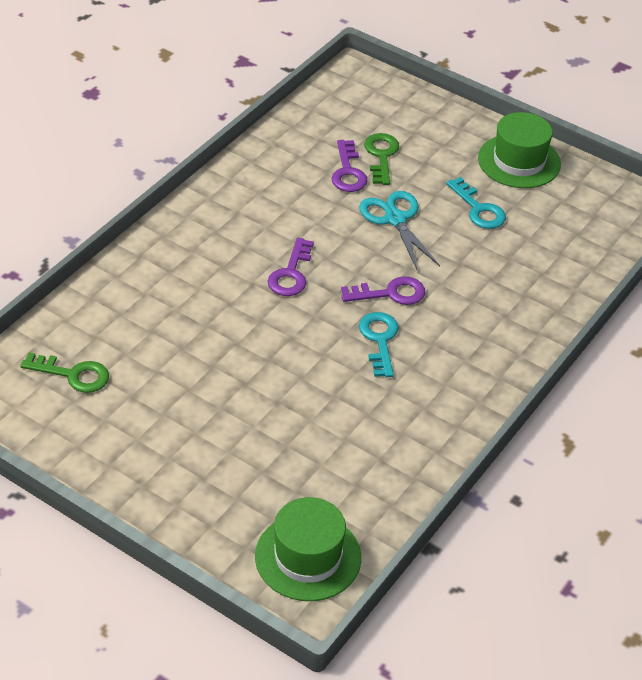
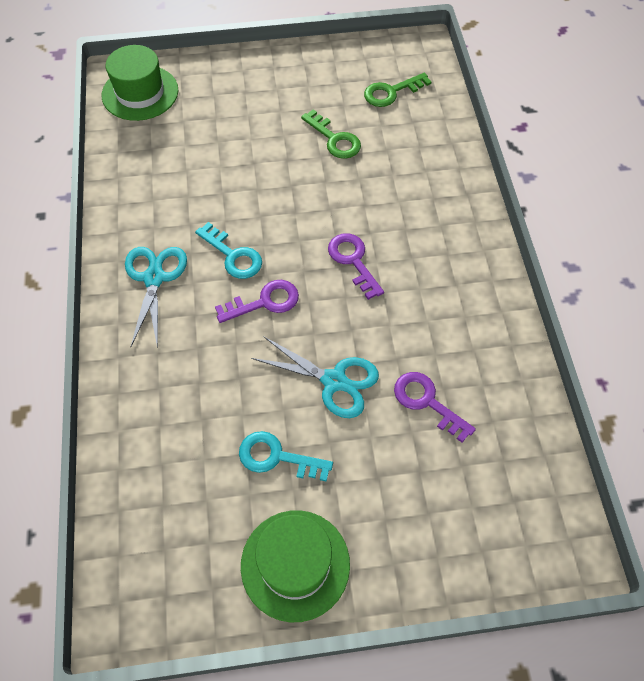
camera: 140 degrees right, 15 degrees up
purple key [341,276,425,305] -> purple key turned 150 degrees counterclockwise [215,280,299,323]
green key [364,133,399,185] -> green key moved to [301,109,361,159]
none -> turquoise scissors [125,247,187,348]

